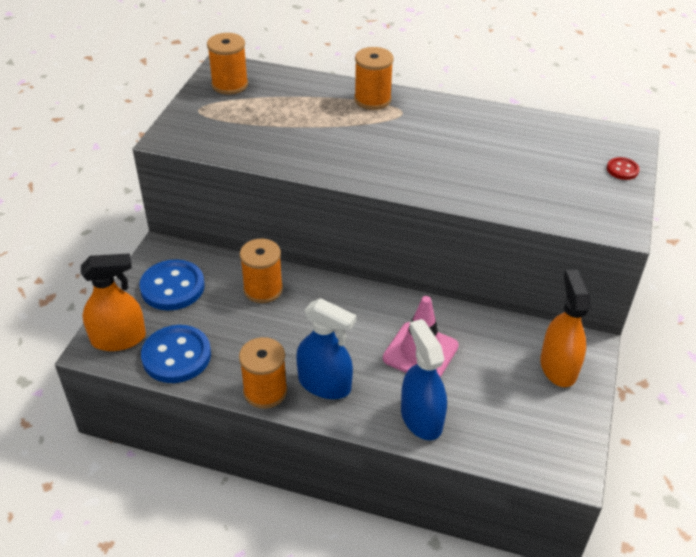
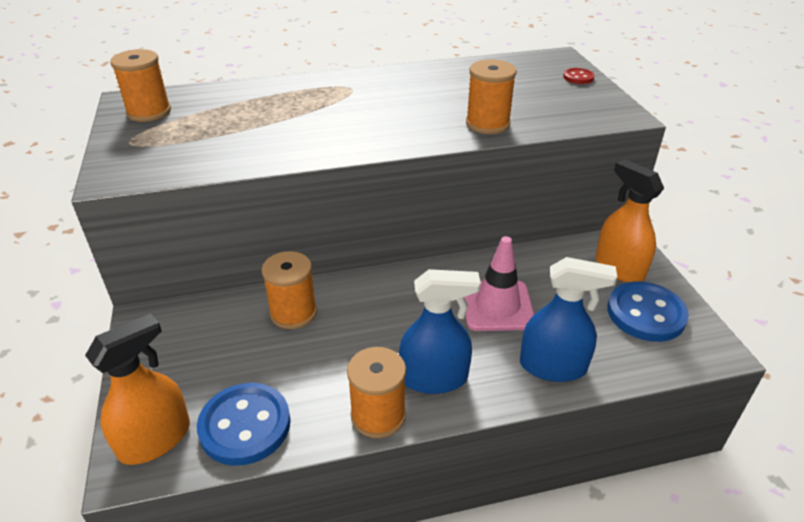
camera: 30 degrees left, 5 degrees down
blue button [139,259,205,311] -> blue button moved to [607,281,689,342]
orange spool [354,47,394,110] -> orange spool moved to [466,59,517,134]
blue spray bottle [401,319,447,440] -> blue spray bottle turned 150 degrees clockwise [520,257,617,382]

